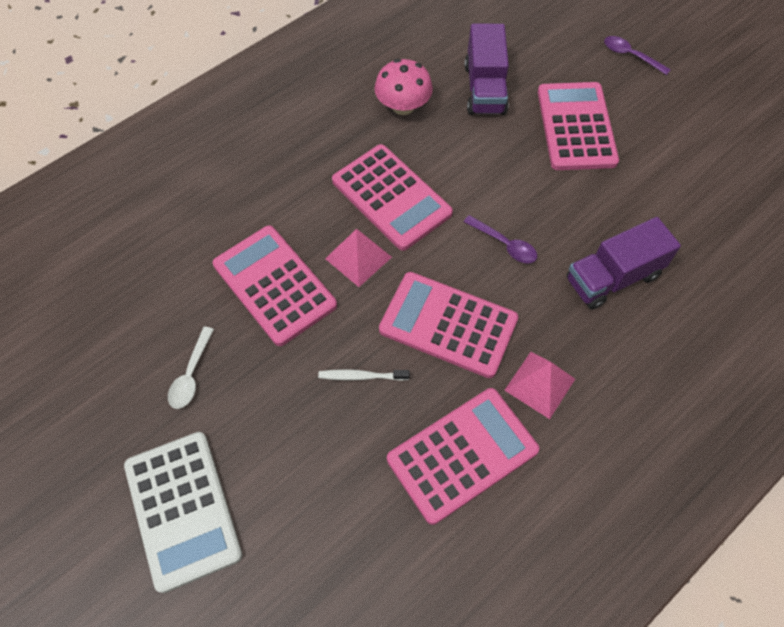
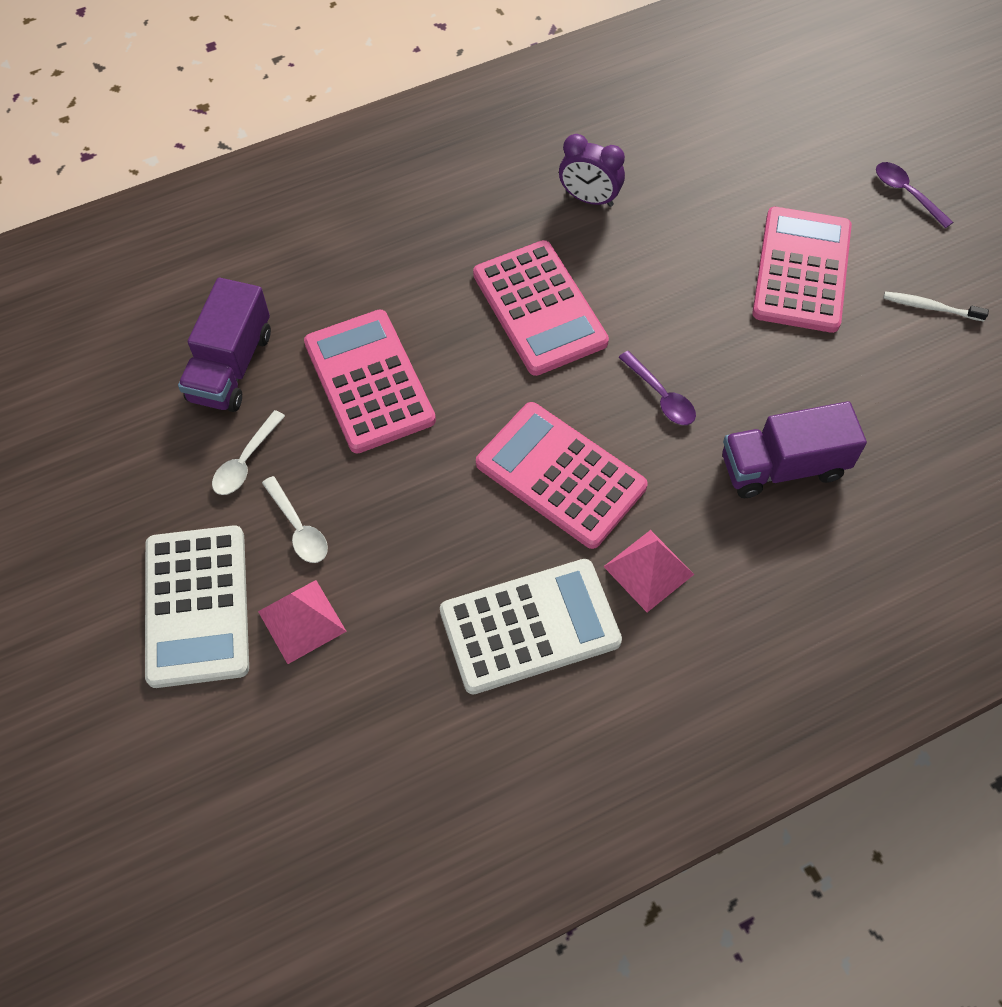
camera: 15 degrees right, 0 degrees up
white toothbrush [318,369,410,381] -> white toothbrush moved to [883,291,989,321]
pink pyramid [325,229,392,287] -> pink pyramid moved to [258,580,347,664]
pink mushroom [374,59,433,115] -> purple clock [559,134,625,207]
pink calculator [387,388,539,525] -> white calculator [440,559,622,694]
purple truck [465,24,509,115] -> purple truck moved to [178,278,271,412]
none -> white spoon [262,476,328,563]

